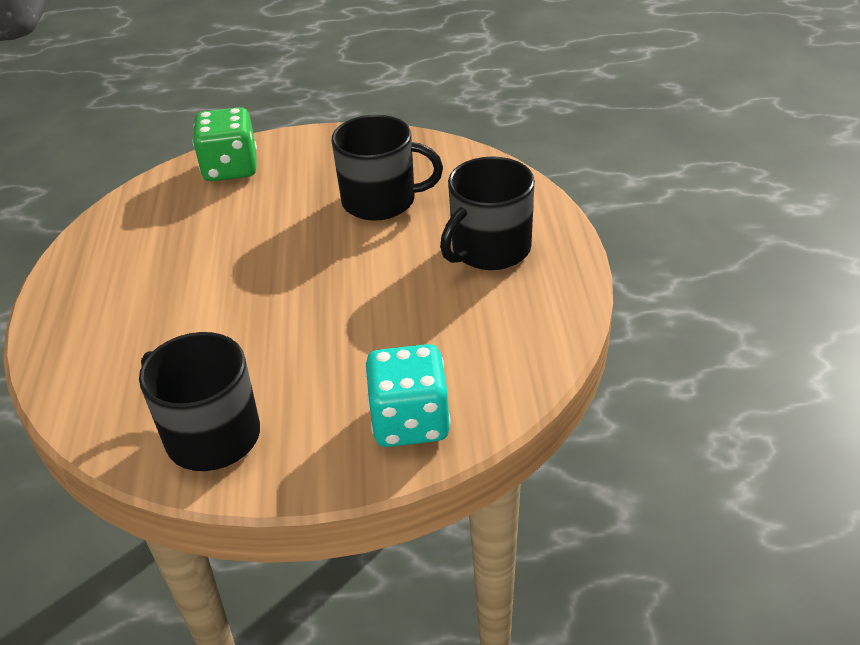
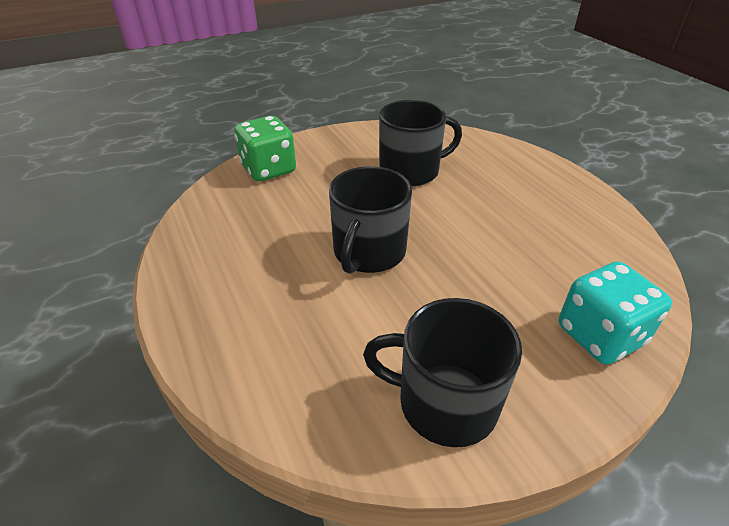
camera: 25 degrees left, 0 degrees up
black mug [440,156,535,270] -> black mug moved to [329,166,412,274]

